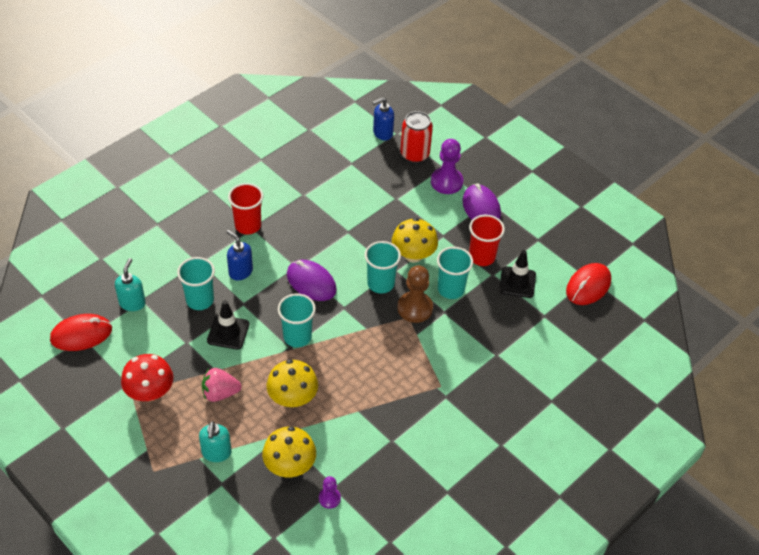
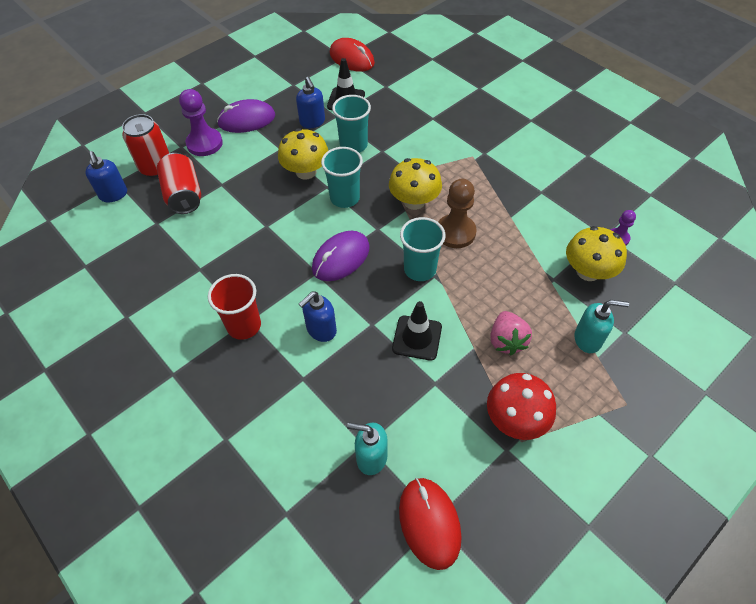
camera: 85 degrees left, 5 degrees up
turquoise cup [177,257,215,310] -> none
yellow mushroom [267,359,318,407] -> yellow mushroom moved to [389,158,442,210]
brown pawn [397,265,433,323] -> brown pawn moved to [438,179,477,248]
red cup [469,215,505,266] -> blue soap dispenser [296,77,325,128]
none -> red can [157,153,201,214]

